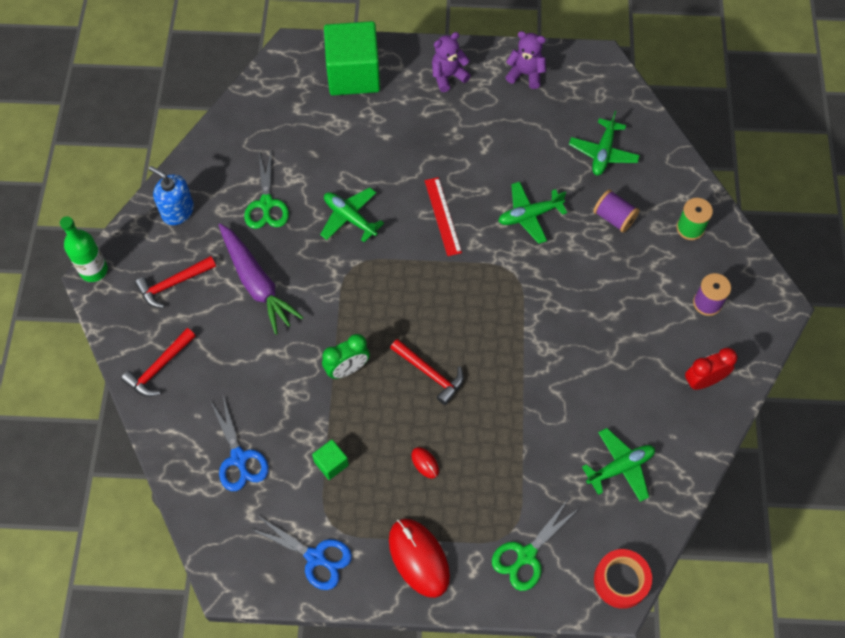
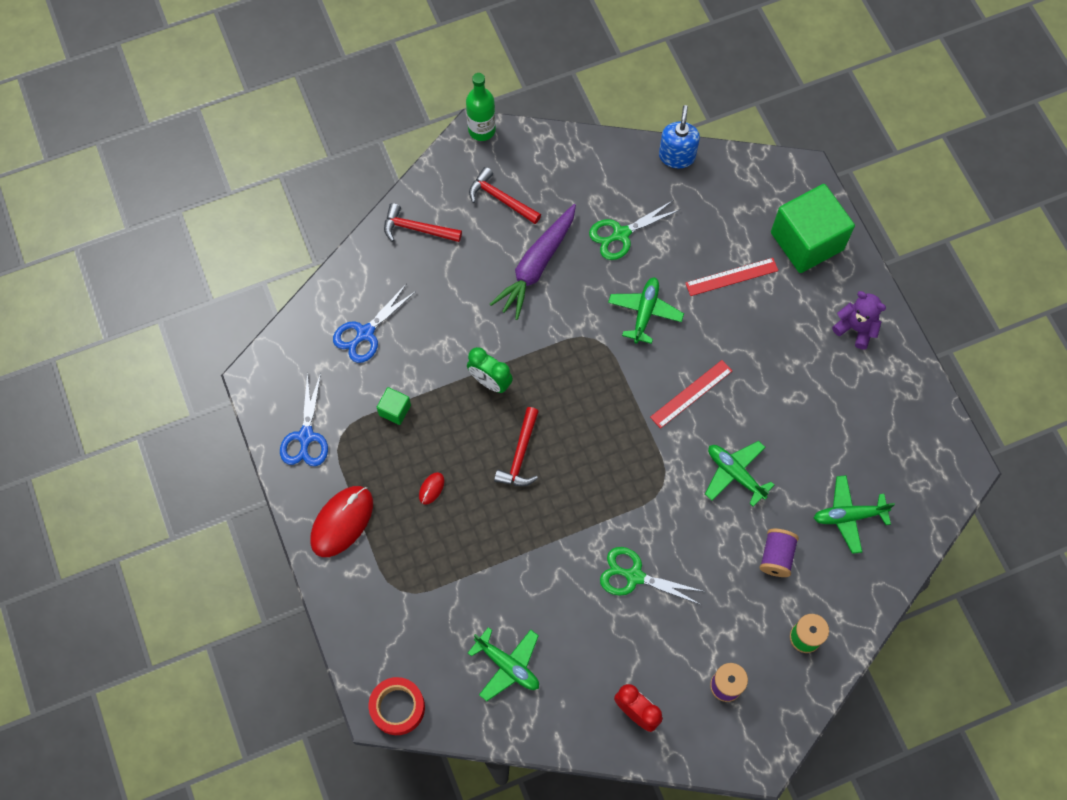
camera: 65 degrees right, 5 degrees up
blue soap dispenser [149,166,194,225] -> blue soap dispenser moved to [659,105,700,168]
green scissors [492,498,578,591] -> green scissors moved to [600,547,705,605]
purple teddy bear [506,31,546,89] -> none
none -> red ruler [686,258,778,296]

